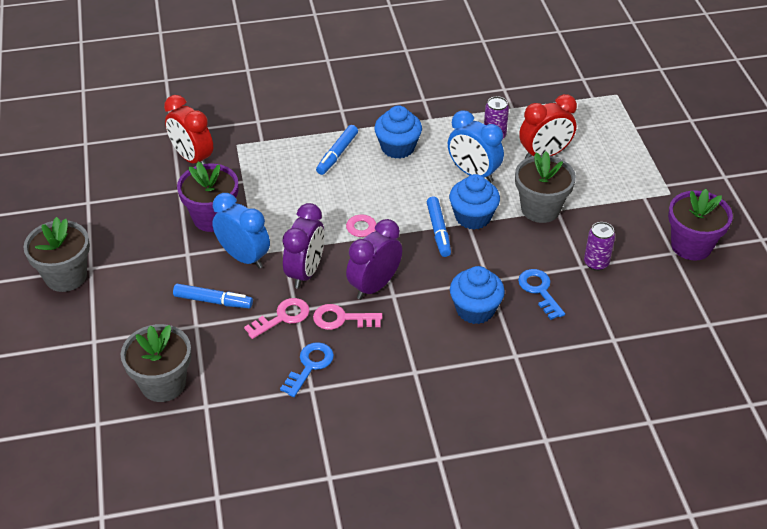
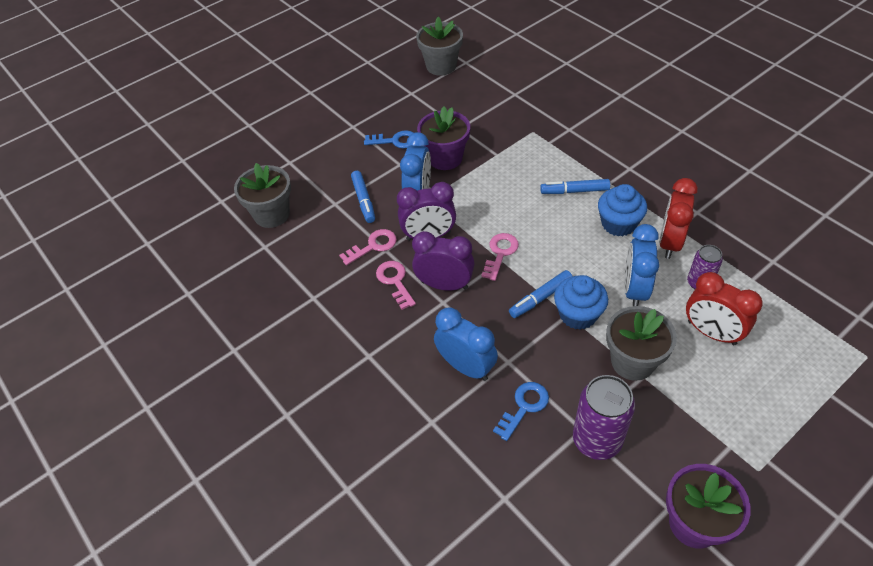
camera: 65 degrees right, 5 degrees up
grey flower pot [23,217,90,292] -> grey flower pot moved to [416,17,463,75]
red clock [164,95,213,164] -> red clock moved to [659,178,698,259]
pink key [244,298,310,339] -> pink key turned 60 degrees counterclockwise [339,229,397,265]
blue key [280,342,334,397] -> blue key moved to [364,130,413,148]
blue cupcake [450,266,505,324] -> blue clock [434,307,498,381]
purple can [584,222,615,271] -> purple can [573,375,635,460], size x1.71

